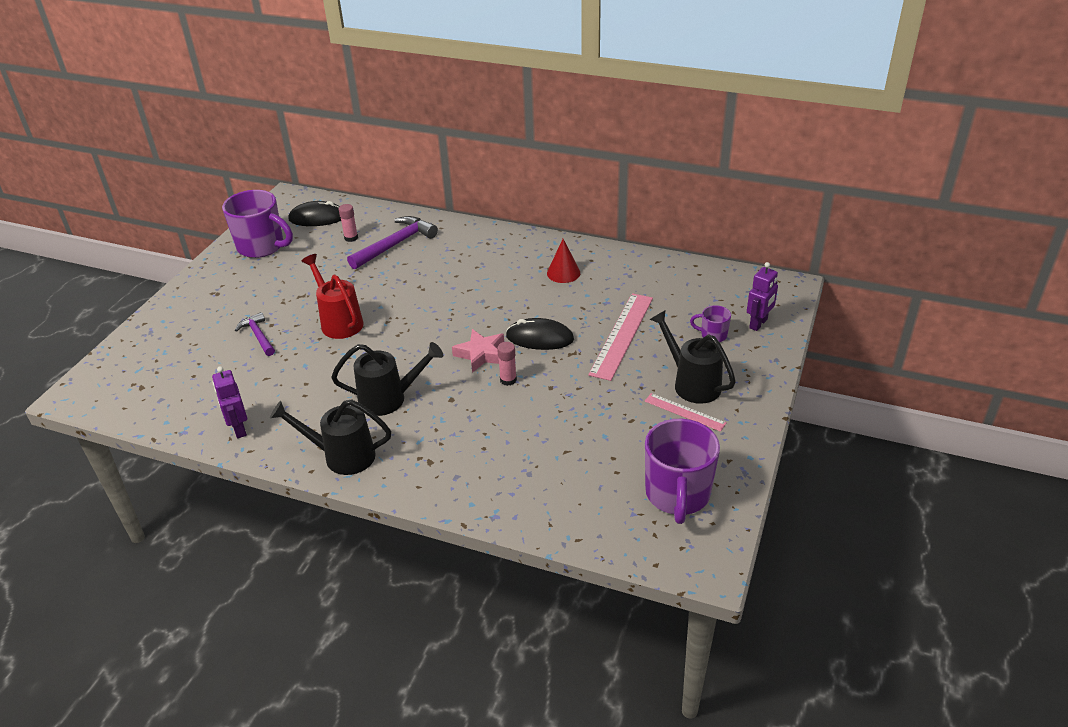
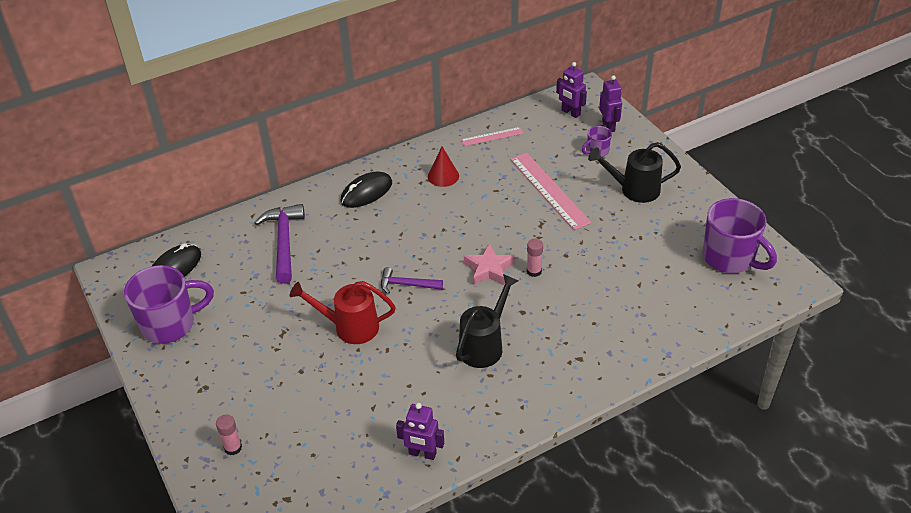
camera: 50 degrees left, 5 degrees up
purple hammer [235,312,275,356] -> purple hammer moved to [381,267,443,294]
black watering can [270,400,391,475] -> none
pink glue stick [339,204,358,242] -> pink glue stick moved to [216,414,242,455]
black mouse [506,318,574,350] -> black mouse moved to [340,172,392,208]
pink ruler [645,393,726,432] -> pink ruler moved to [461,127,524,146]
none -> purple robot [556,62,587,118]

